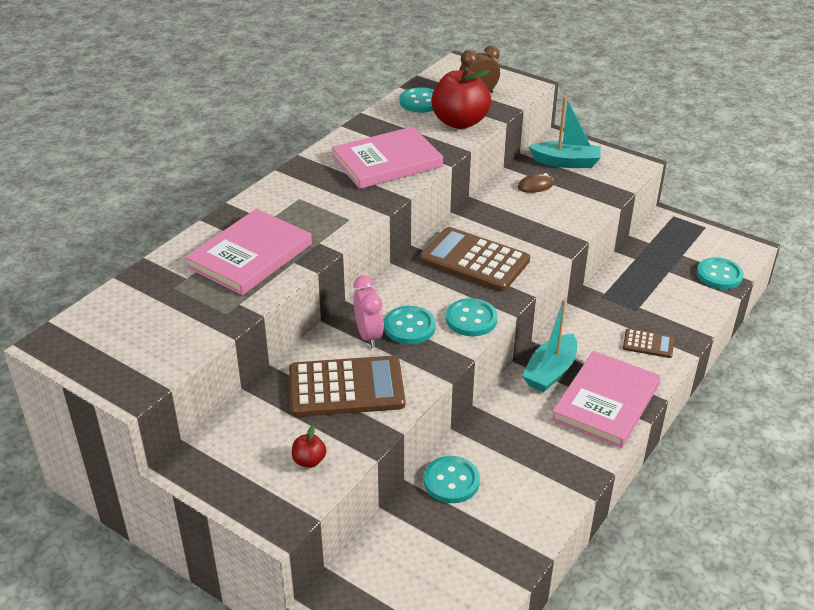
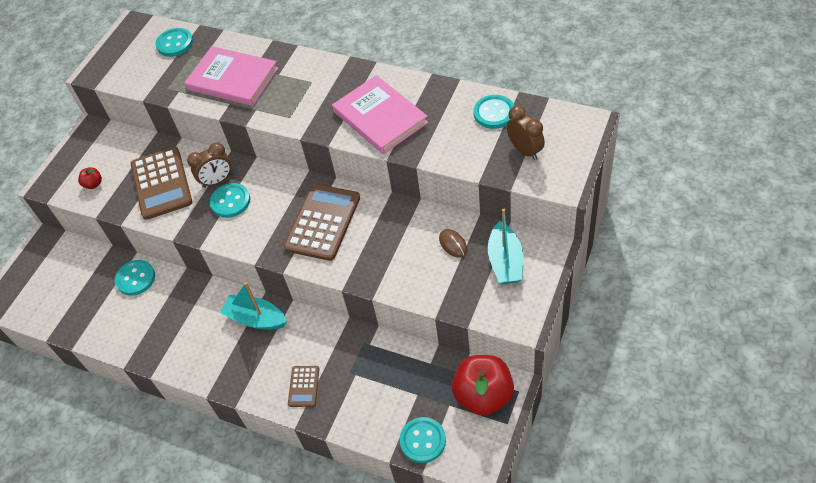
camera: 85 degrees right, 15 degrees up
pink clock [353,275,384,348] -> brown clock [187,142,232,188]
red apple [431,67,491,129] -> red apple moved to [452,355,514,416]
turquoise button [446,298,498,336] -> turquoise button moved to [155,28,193,57]
pink book [551,351,661,448] -> none

